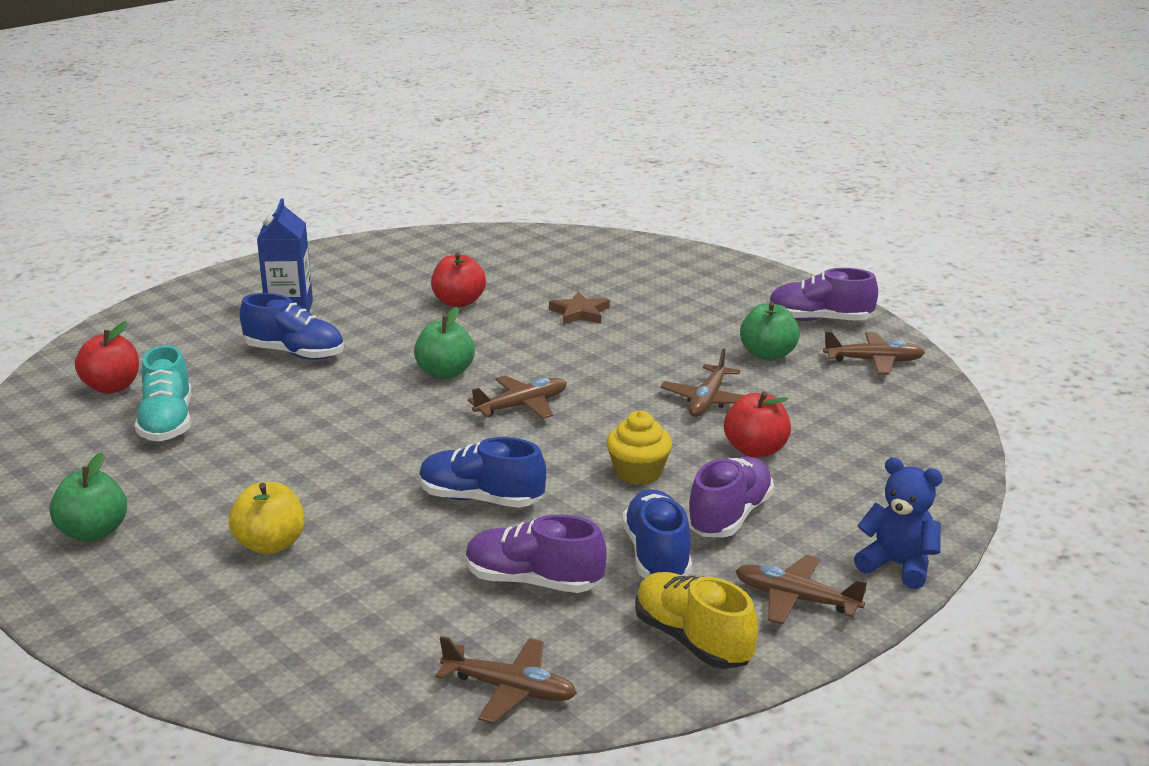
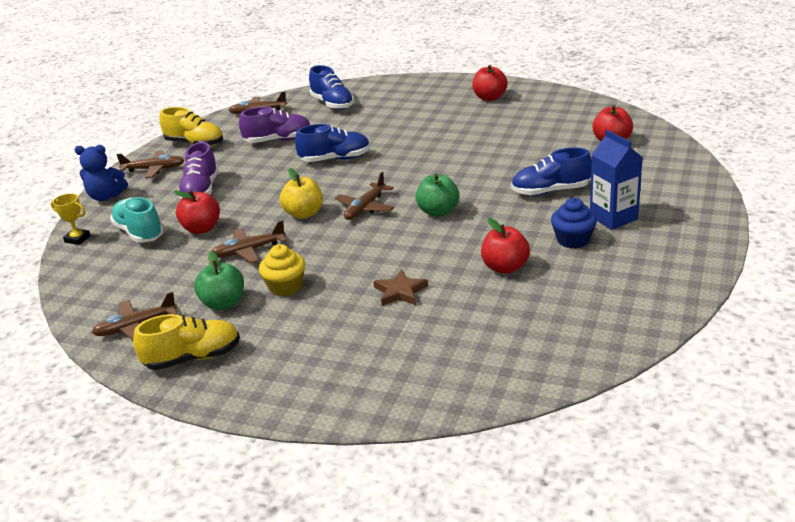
camera: 155 degrees right, 5 degrees up
green apple [49,452,127,542] -> red apple [472,65,508,101]
turquoise shoe [135,345,191,441] -> turquoise shoe moved to [110,197,164,243]
yellow apple [229,482,305,555] -> yellow apple moved to [280,168,323,219]
yellow cupcake [607,411,672,485] -> yellow cupcake moved to [259,244,305,296]
blue shoe [622,490,692,578] -> blue shoe moved to [309,65,354,110]
brown plane [660,348,745,417] -> brown plane turned 105 degrees counterclockwise [212,220,286,263]
purple shoe [768,268,878,321] -> yellow shoe [133,314,240,370]
none -> yellow trophy [51,193,91,245]
none -> blue cupcake [551,198,597,249]

